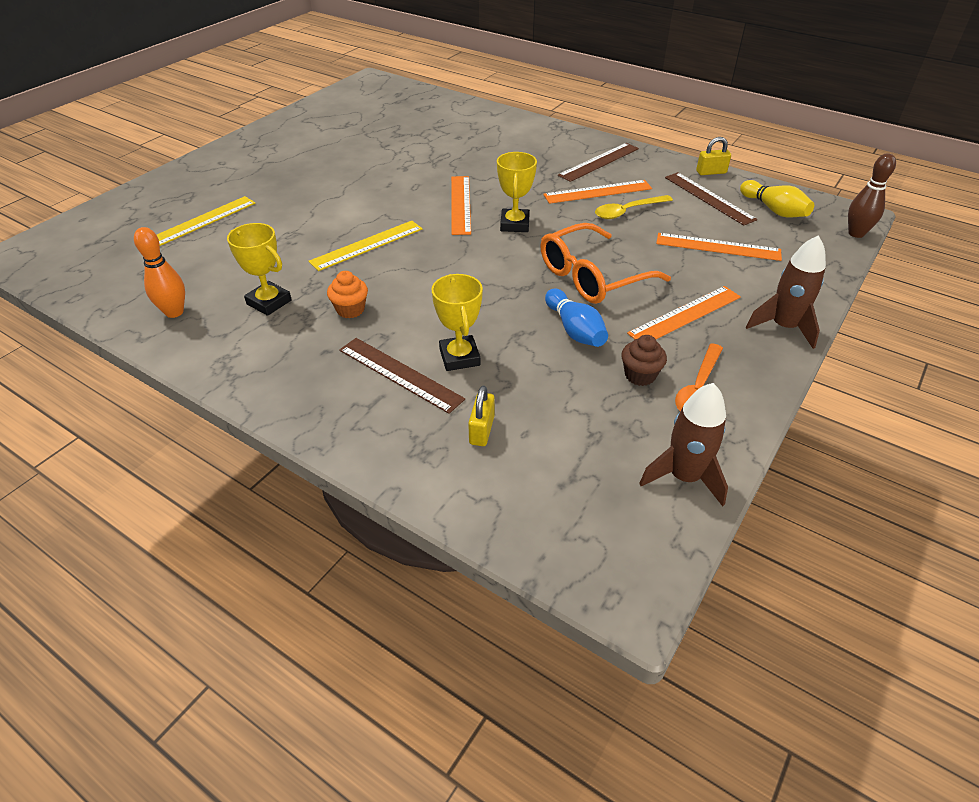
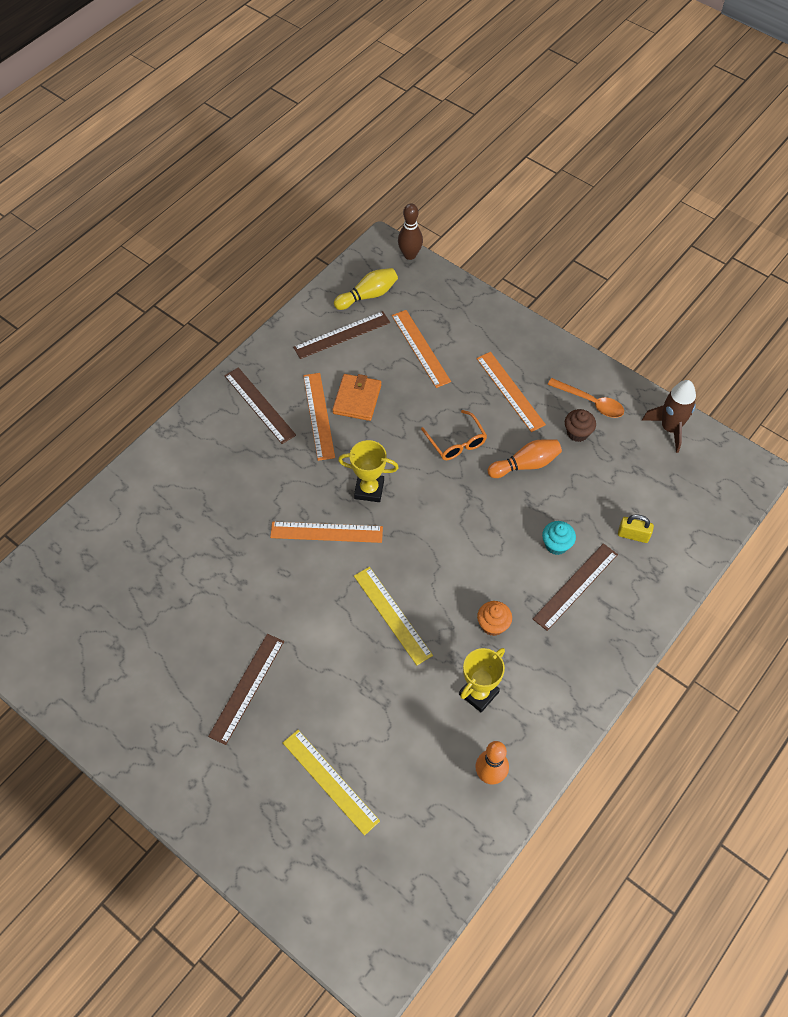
camera: 85 degrees left, 15 degrees up
yellow trophy [432,274,483,371] -> turquoise cupcake [542,521,576,555]
orange glasses [540,223,671,304] -> orange glasses [421,410,487,460], size x0.60
blue bowling pin [545,289,608,347] -> orange bowling pin [488,439,562,478]
yellow spoon [595,195,673,219] -> orange wallet [332,374,381,421]
orange ruler [656,233,782,261] -> orange ruler turned 45 degrees counterclockwise [392,310,451,388]
yellow padlock [696,137,731,175] -> none
brown rocket [746,235,826,349] -> none
none -> brown ruler [208,634,284,745]

